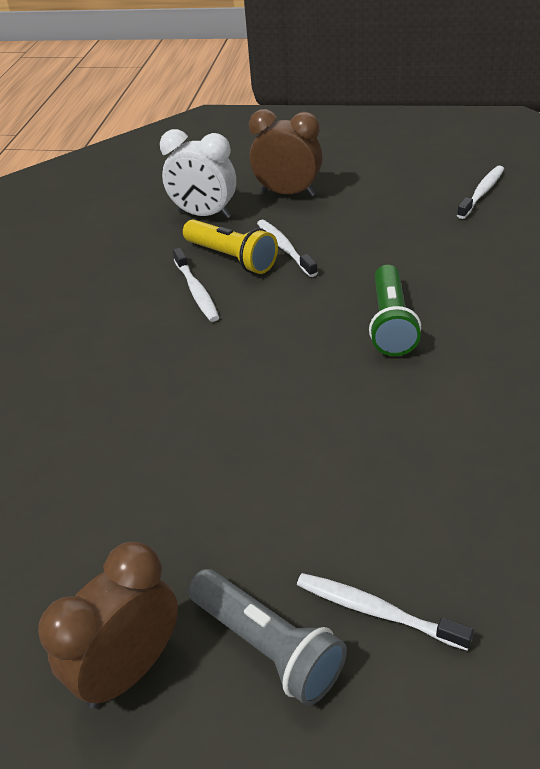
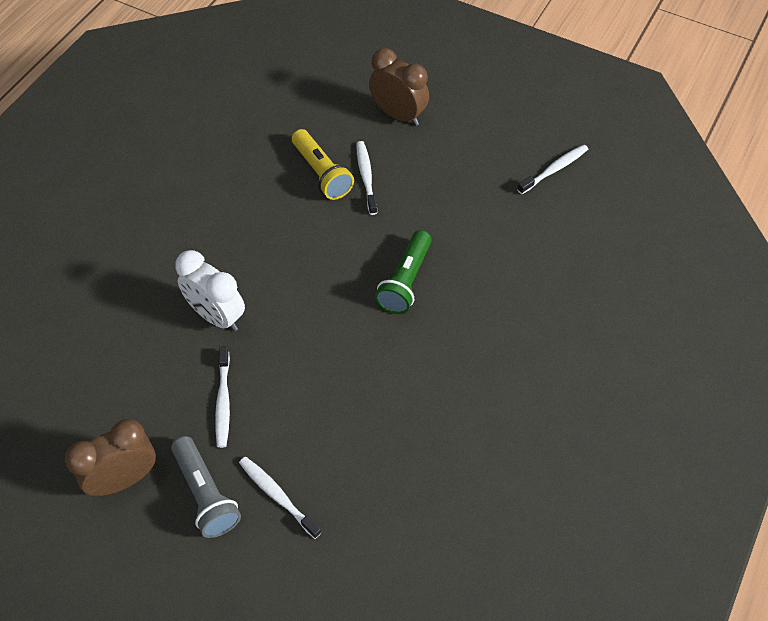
camera: 15 degrees right, 15 degrees up
white clock [160,129,236,219] -> white clock moved to [175,250,245,331]
white toothbrush [173,248,219,322] -> white toothbrush moved to [215,346,230,448]

